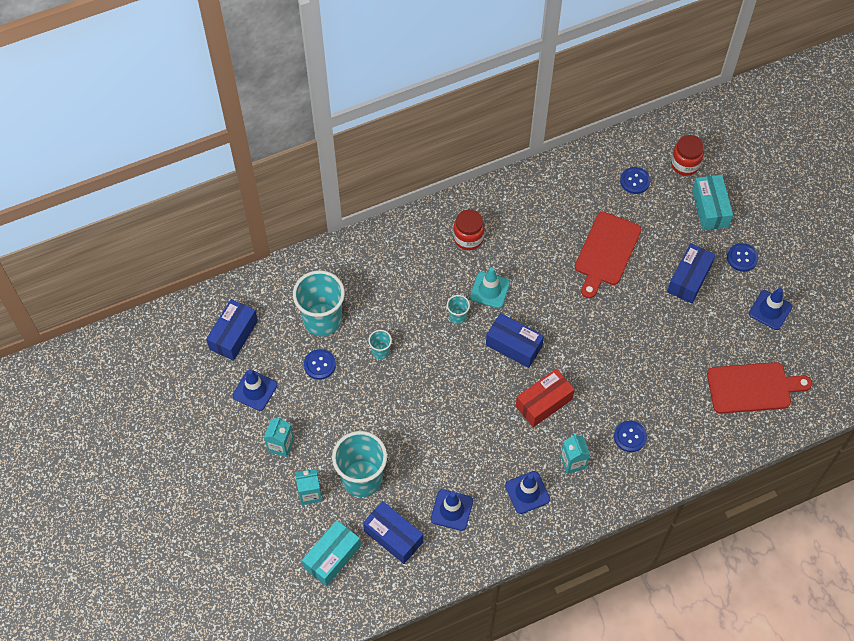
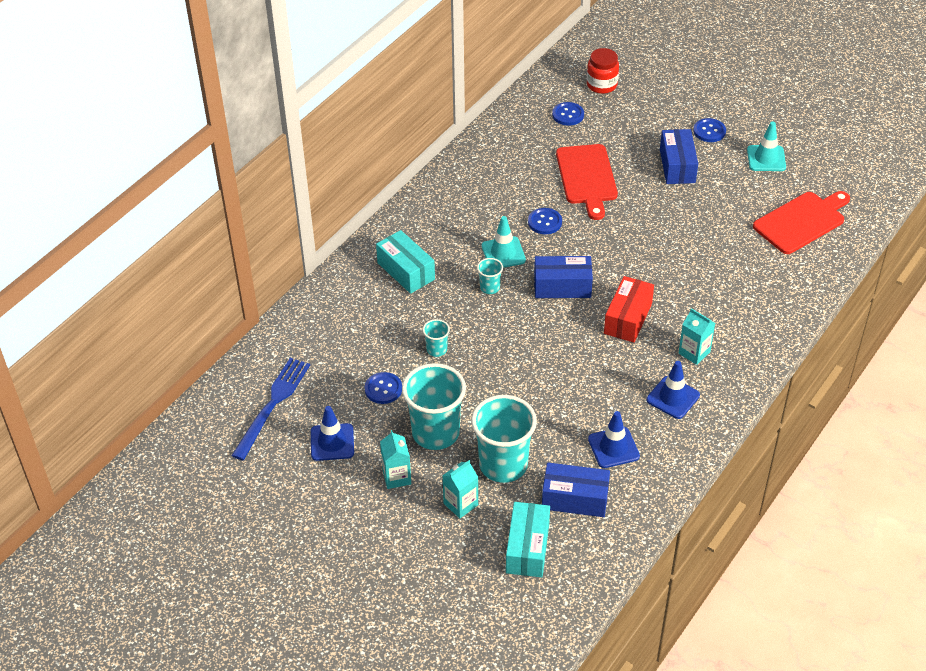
camera: 30 degrees left, 15 degrees down
blue box [206,299,258,361] -> blue fork [231,358,310,460]
turquoise cup [293,270,345,336] -> turquoise cup moved to [402,363,466,450]
red jar [453,209,485,250] -> none
blue button [614,421,647,452] -> blue button moved to [528,208,562,234]
turquoise box [692,175,733,230] -> turquoise box moved to [376,230,435,294]
blue traffic cone [749,288,792,330] -> turquoise traffic cone [747,121,786,171]

